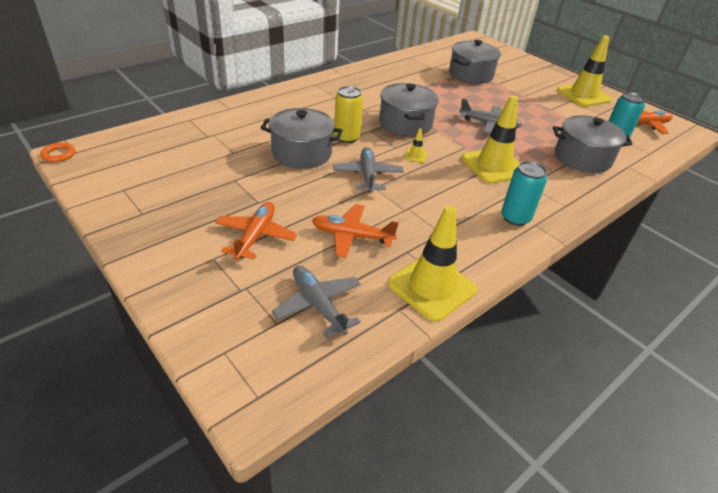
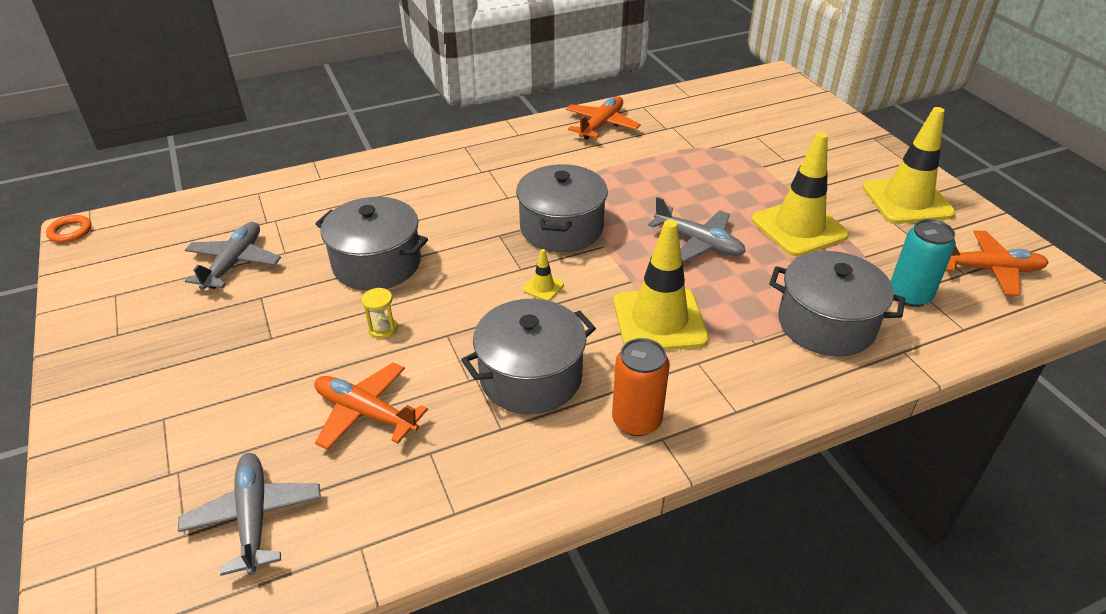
camera: 20 degrees right, 0 degrees up
orange plane [215,202,297,260] -> orange plane moved to [566,96,641,140]
grey plane [333,147,404,193] -> grey plane moved to [185,222,281,290]
yellow can [334,86,363,143] -> none
yellow traffic cone [388,205,477,322] -> yellow traffic cone moved to [751,132,849,256]
grey pot [449,40,501,84] -> grey pot moved to [461,299,596,414]
turquoise can [501,161,547,226] -> orange can [612,338,670,436]
none -> yellow hourglass [362,288,398,339]

